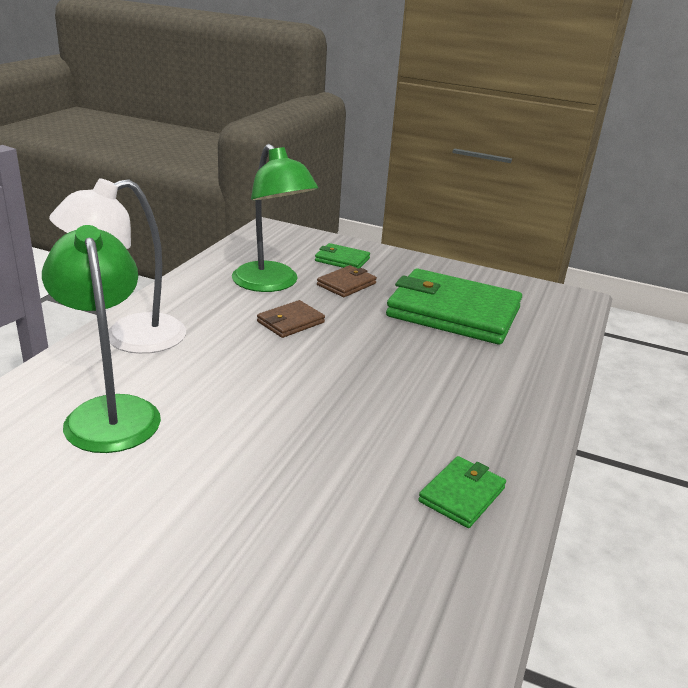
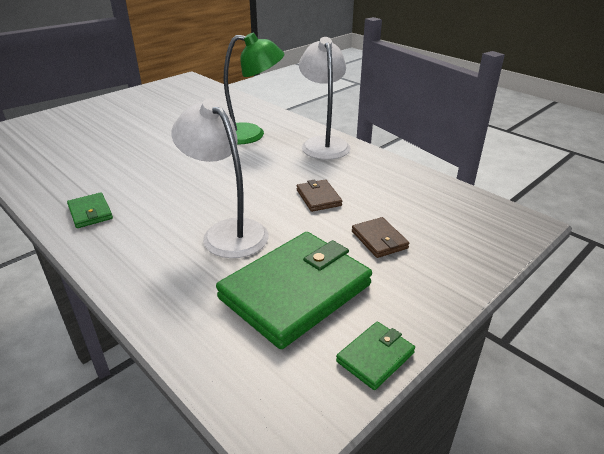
camera: 115 degrees right, 5 degrees up
green lamp [232,144,318,292] -> none
green wallet [315,243,370,268] -> green wallet moved to [336,322,415,390]
none -> white lamp [171,99,269,258]

